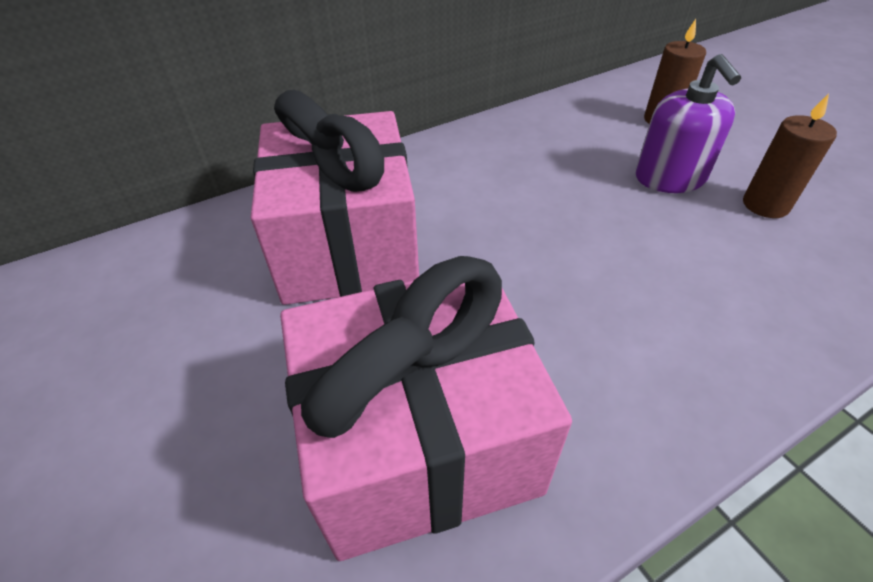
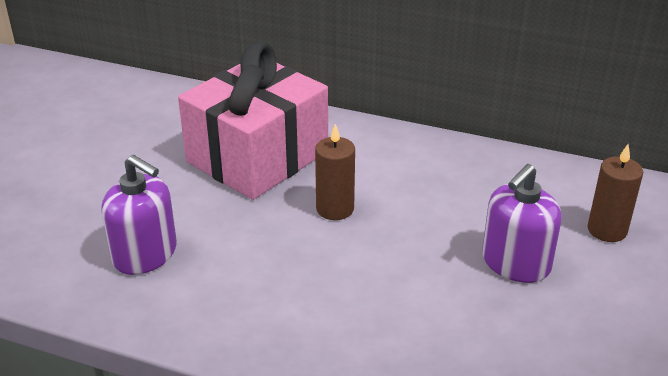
camera: 50 degrees right, 10 degrees down
pink gift [280,256,572,561] -> purple soap dispenser [101,155,177,275]
brown candle [743,94,837,218] -> brown candle moved to [315,124,355,220]

